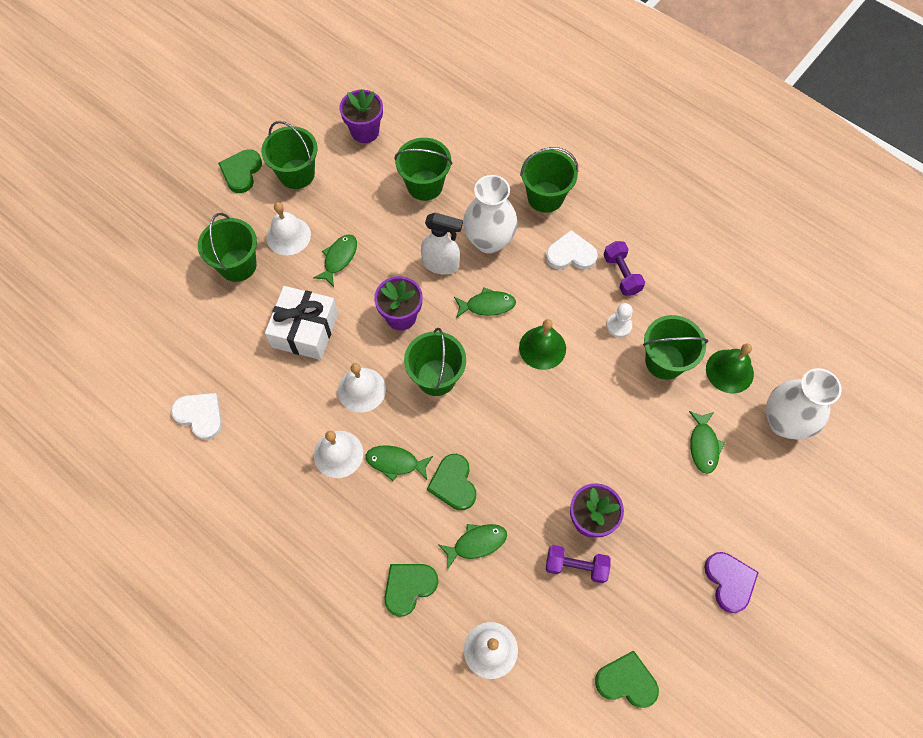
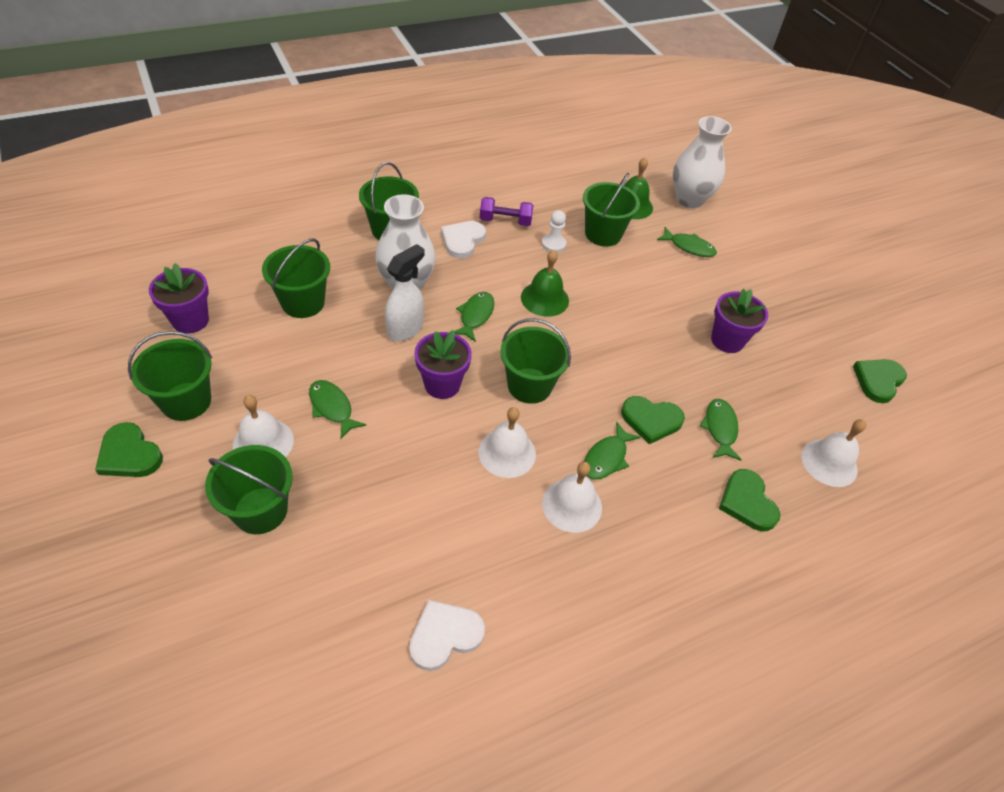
camera: 70 degrees left, 15 degrees down
white gift [265,286,338,360] -> none
purple dumbbell [546,545,611,583] -> none
purple heart [704,552,759,613] -> none

